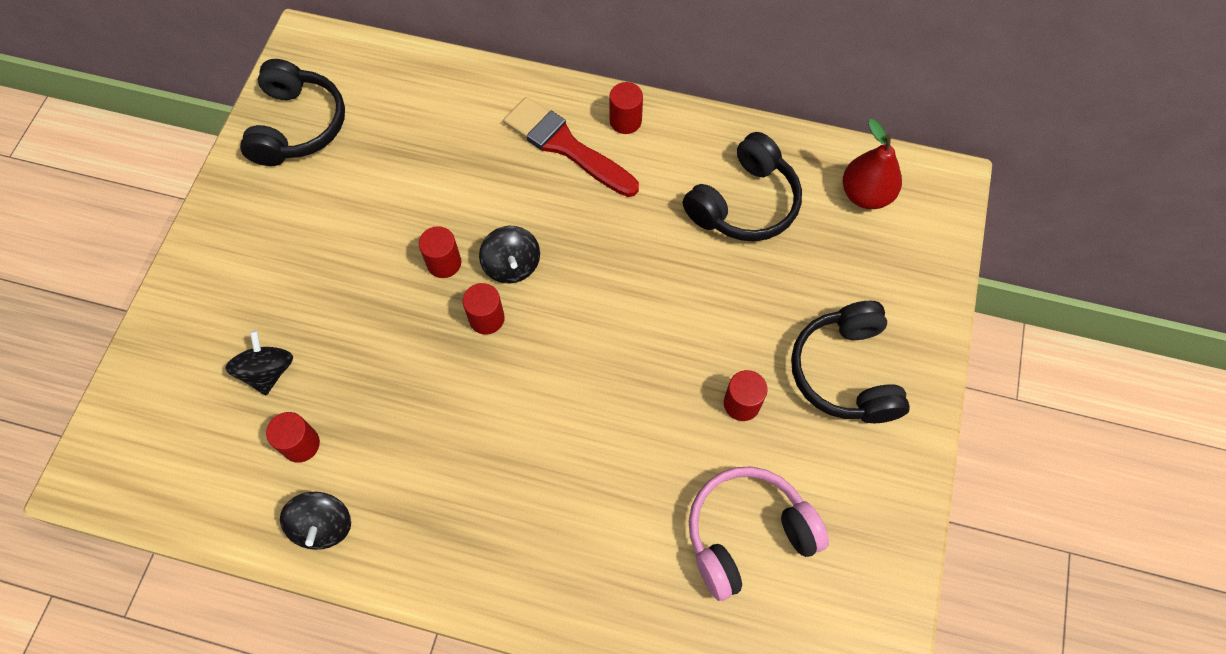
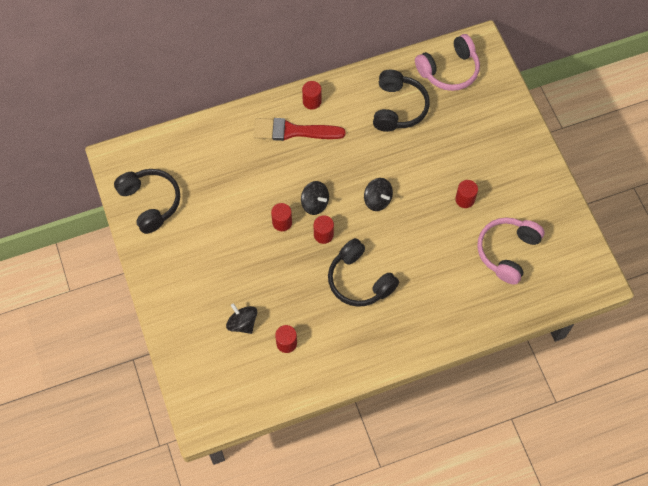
camera: 35 degrees left, 0 degrees up
black spinning top [280,492,351,550] -> black spinning top moved to [364,178,393,211]
black headphones [791,301,910,423] -> black headphones moved to [328,238,399,307]
red pear [843,119,902,209] -> pink headphones [415,34,480,91]

